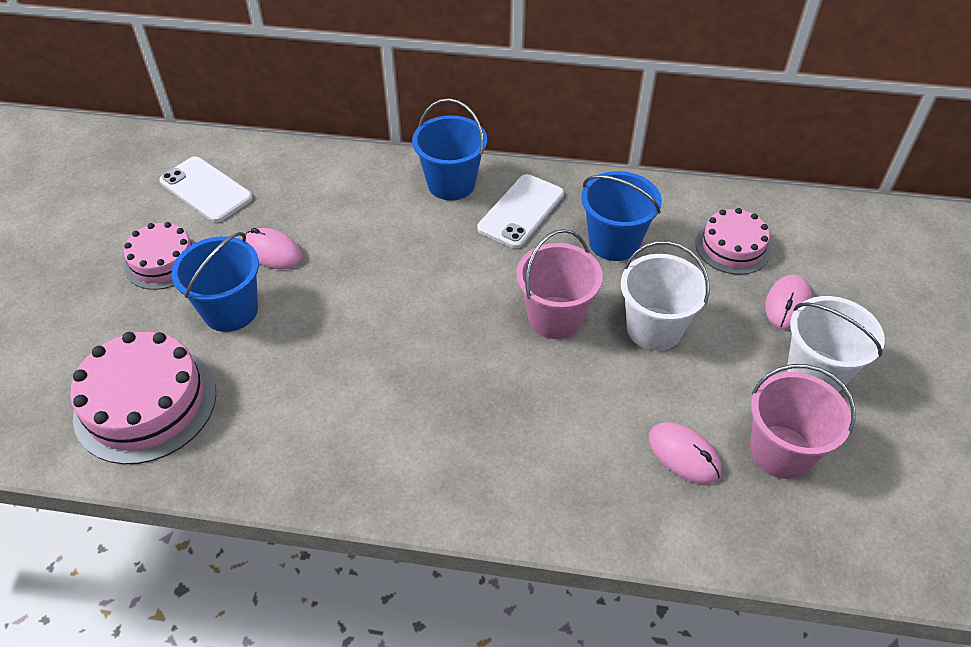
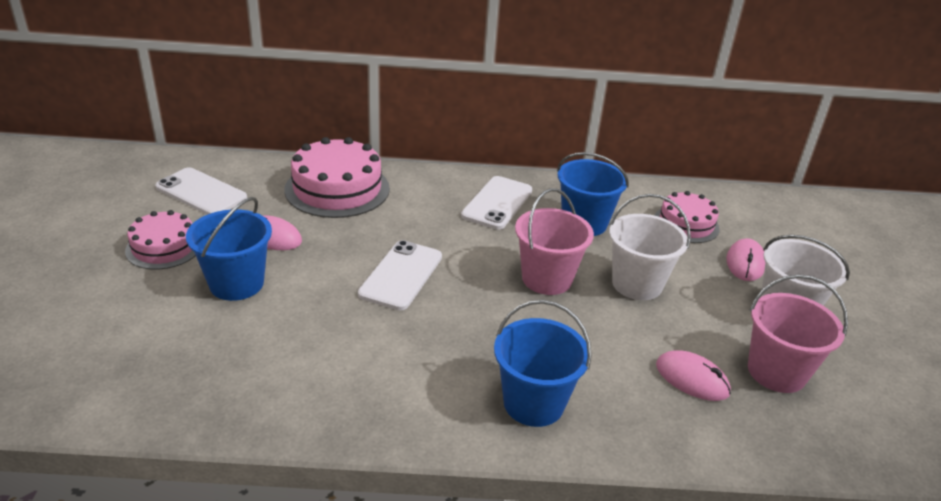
camera: 10 degrees left, 15 degrees down
pink cake [70,332,216,464] -> pink cake moved to [284,137,390,218]
blue bucket [412,98,487,200] -> blue bucket moved to [494,300,592,427]
none -> white phone [358,240,442,310]

